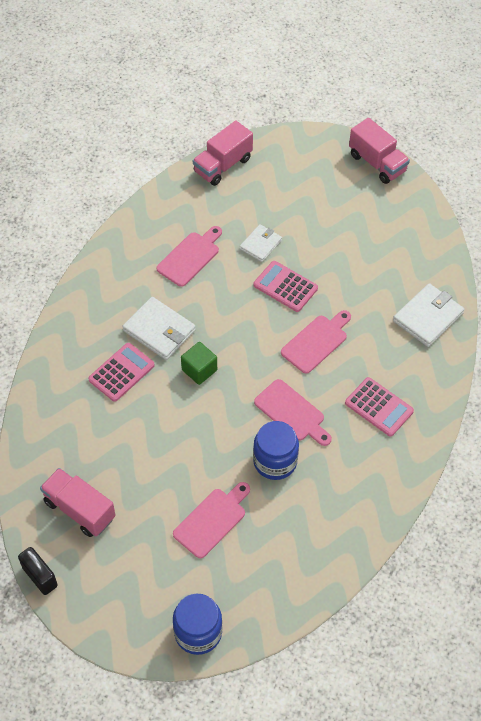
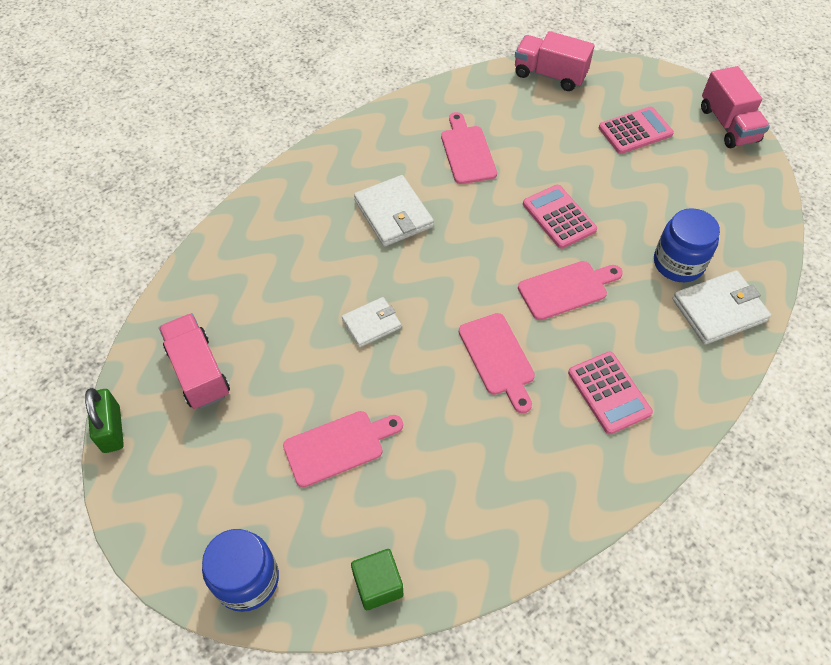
camera: 25 degrees right, 0 degrees up
black padlock [18,547,58,595] -> green padlock [85,388,124,453]
pink calculator [88,343,155,402] -> pink calculator moved to [599,107,674,154]
pink cutting board [156,226,222,287] -> pink cutting board turned 75 degrees counterclockwise [441,112,497,184]
green cube [181,342,217,385] -> green cube moved to [351,549,403,610]
pink truck [193,120,253,186] -> pink truck turned 45 degrees clockwise [515,31,595,91]
white wallet [240,224,282,262] -> white wallet moved to [342,297,401,347]
blue jar [253,421,299,480] -> blue jar moved to [654,208,720,282]

